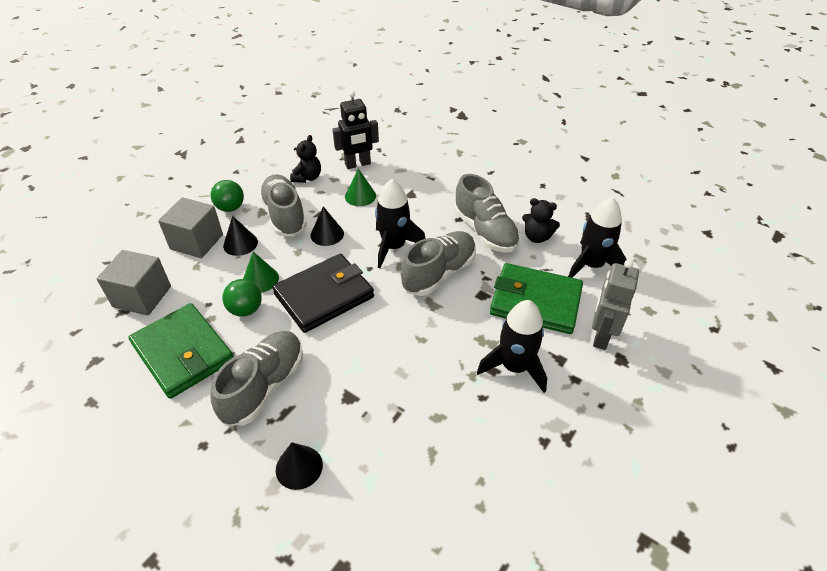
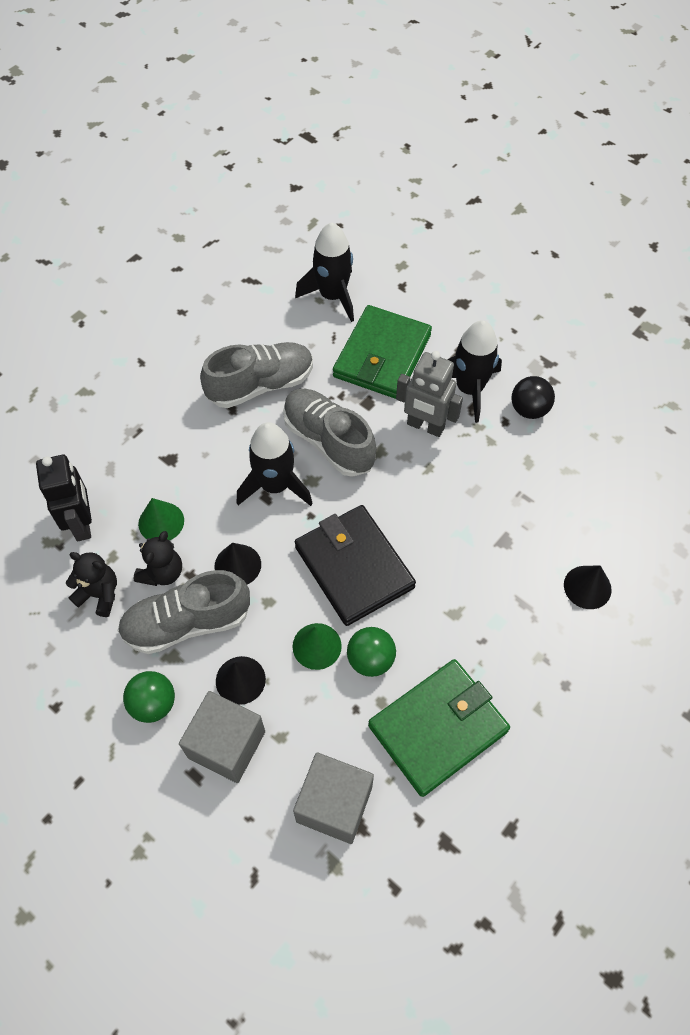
camera: 85 degrees left, 15 degrees up
grey shoe [211,331,303,426] -> none
black teddy bear [522,198,560,243] -> black teddy bear moved to [134,531,182,586]
grey robot [592,260,639,350] -> grey robot moved to [396,351,463,437]
none -> black ball [511,376,555,419]

